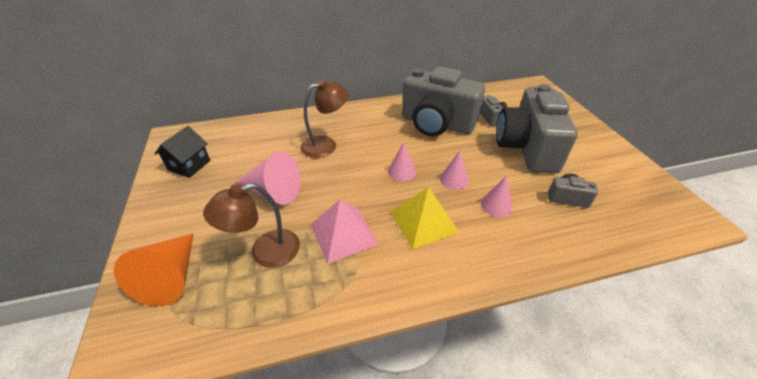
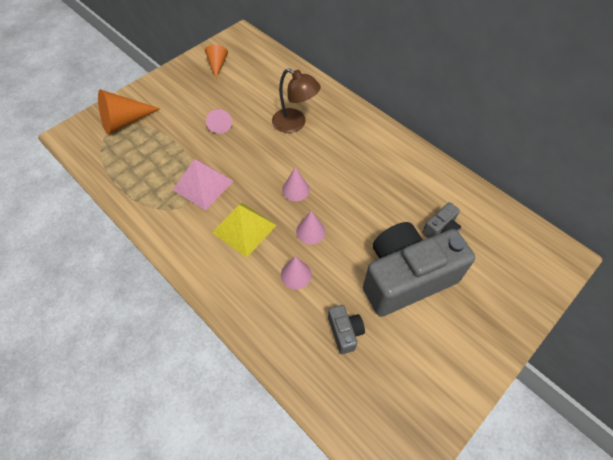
camera: 60 degrees right, 15 degrees up
black house [154,126,210,178] -> orange cone [205,45,228,78]
brown lamp [203,183,300,268] -> none
pink cone [234,152,301,205] -> pink cone [206,109,232,134], size x0.60
grey camera [402,66,485,136] -> none

